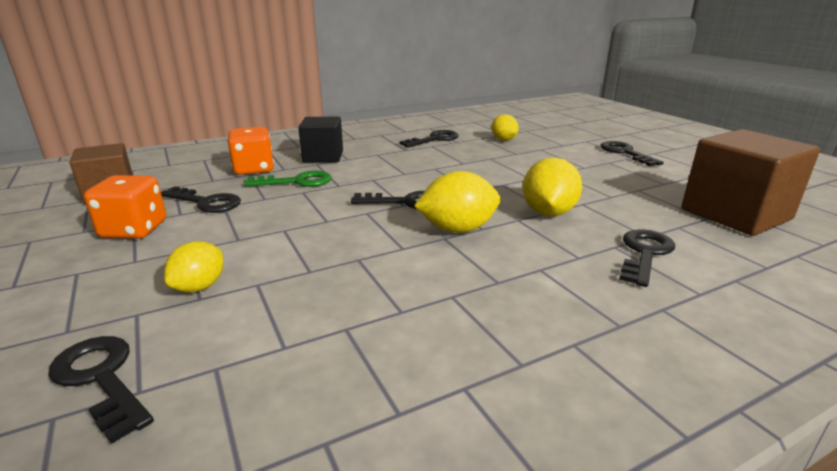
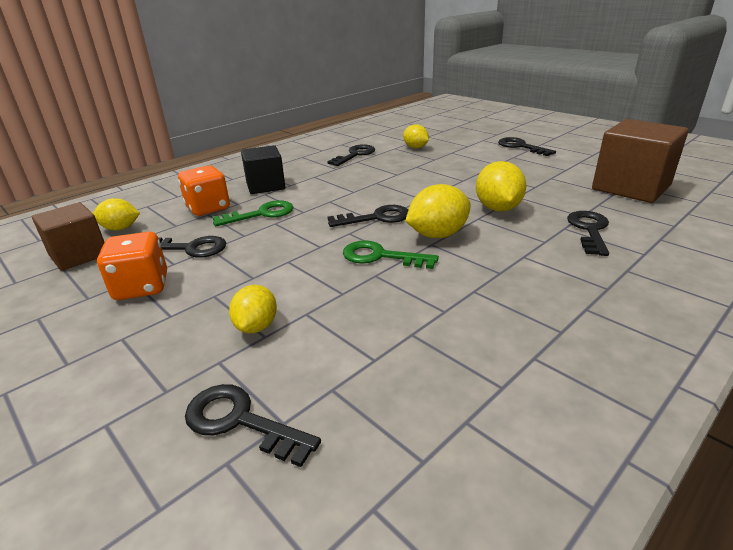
camera: 15 degrees left, 5 degrees up
none -> yellow lemon [93,198,140,231]
none -> green key [343,240,439,269]

